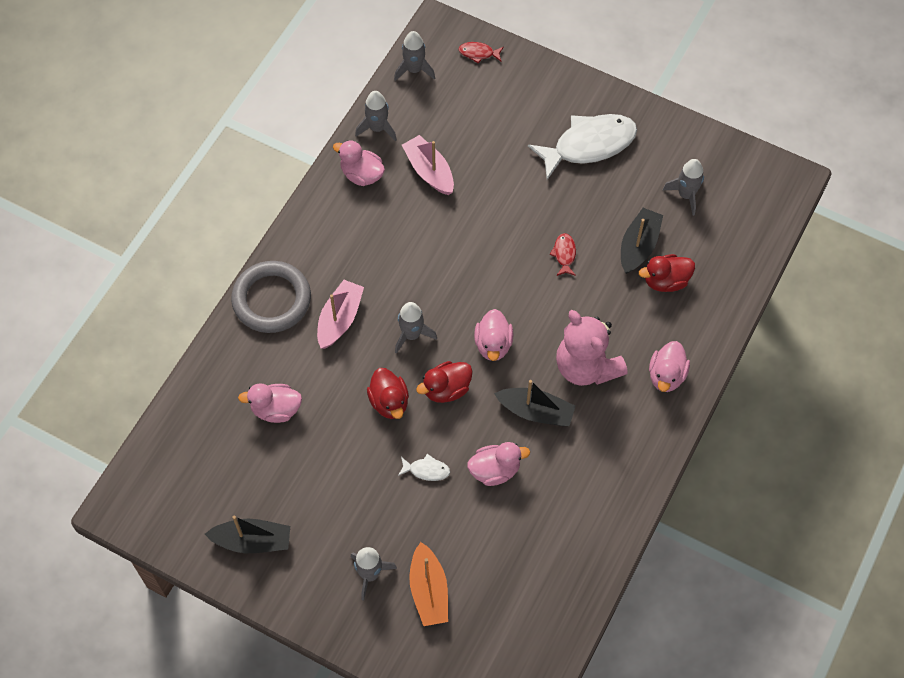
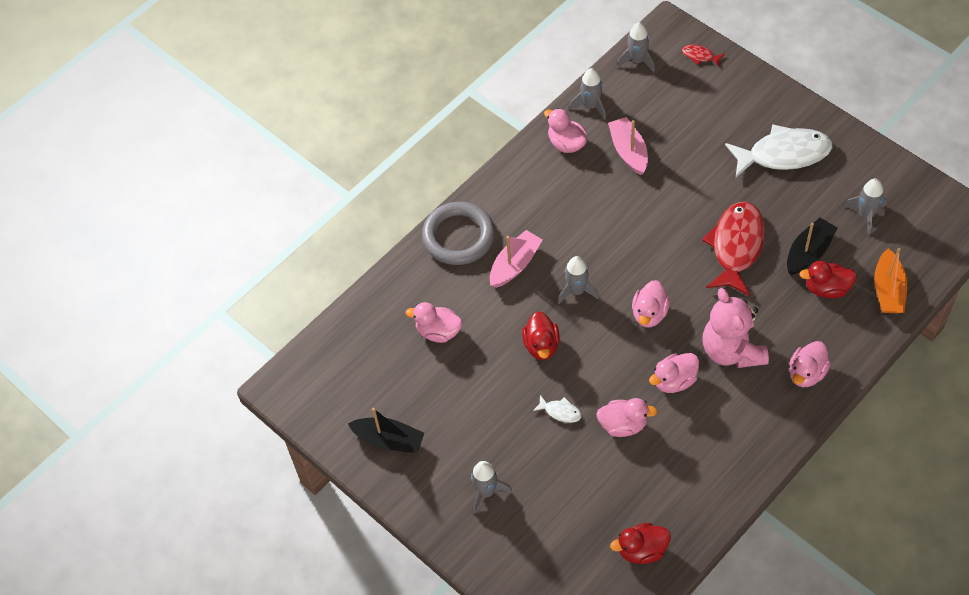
camera: 20 degrees right, 5 degrees down
orange boat [409,542,448,626] -> orange boat moved to [874,248,907,313]
red duck [416,361,473,403] -> red duck moved to [610,523,671,564]
black boat [494,380,576,426] -> pink duck [649,353,699,393]
red fish [550,233,576,276] -> red fish [702,202,765,296], size x2.37

